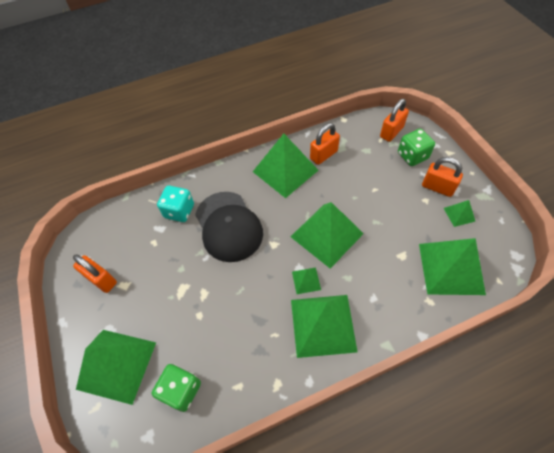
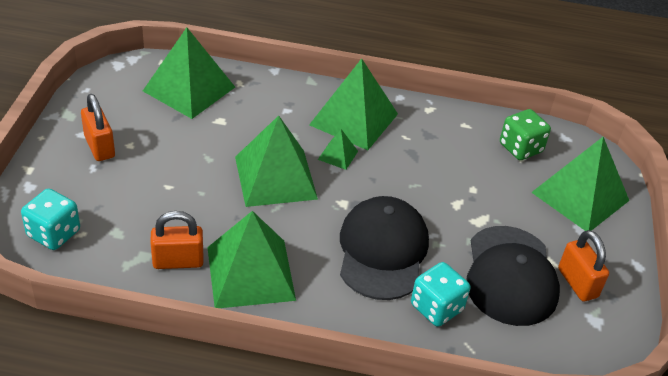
camera: 155 degrees left, 15 degrees down
orange padlock [380,99,409,142] -> turquoise dice [21,188,80,250]
green dice [398,129,435,166] -> none
green pyramid [444,200,476,227] -> none
none -> black cap [466,226,560,326]

